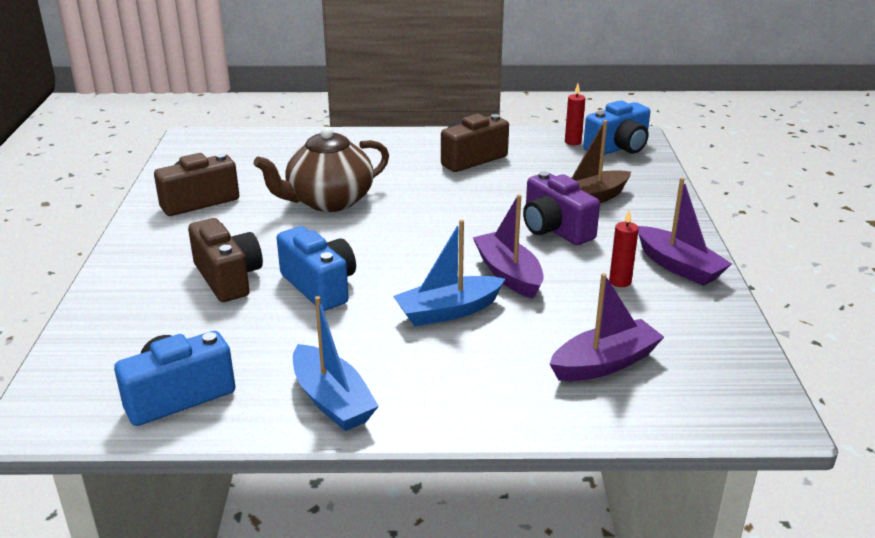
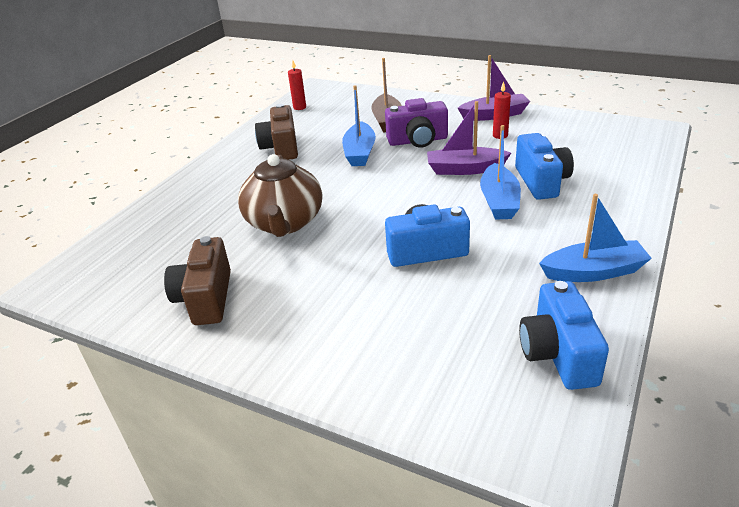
camera: 60 degrees left, 5 degrees up
brown camera [188,218,263,302] -> none
purple boat [550,273,664,381] -> none
blue camera [583,100,650,155] -> blue camera moved to [515,133,574,200]
none -> blue boat [342,85,376,166]

